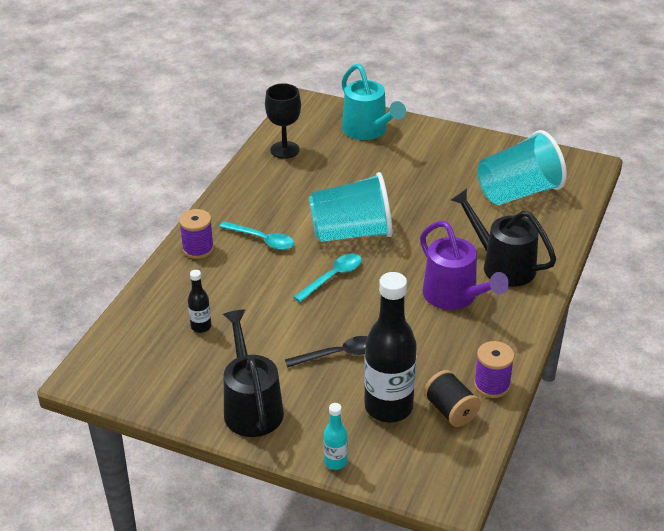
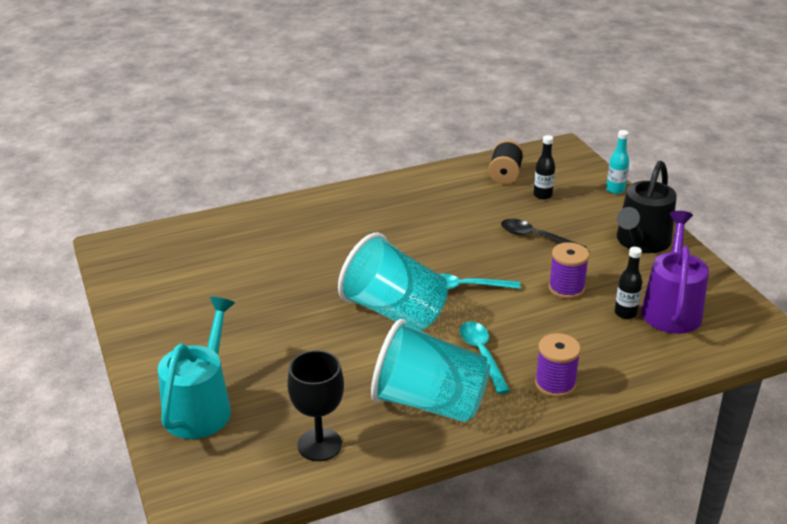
camera: 135 degrees left, 5 degrees down
black bottle [364,272,417,422] -> black bottle [533,135,555,200], size x0.46
purple watering can [420,221,509,310] -> purple watering can moved to [641,211,709,334]
black watering can [451,188,556,287] -> none
purple spool [474,341,515,398] -> purple spool moved to [549,242,589,299]
turquoise cup [477,130,567,205] -> turquoise cup moved to [371,319,490,422]

